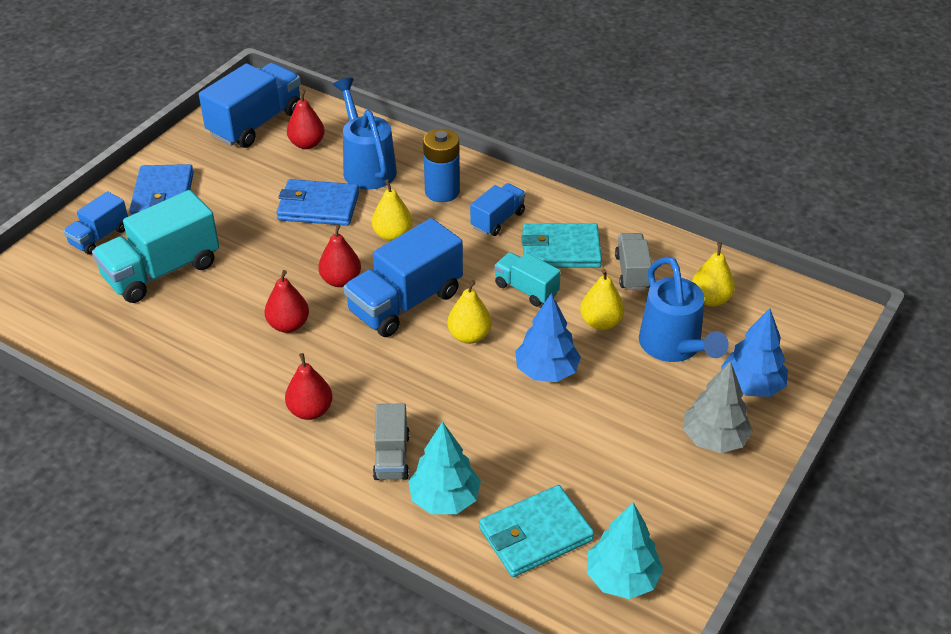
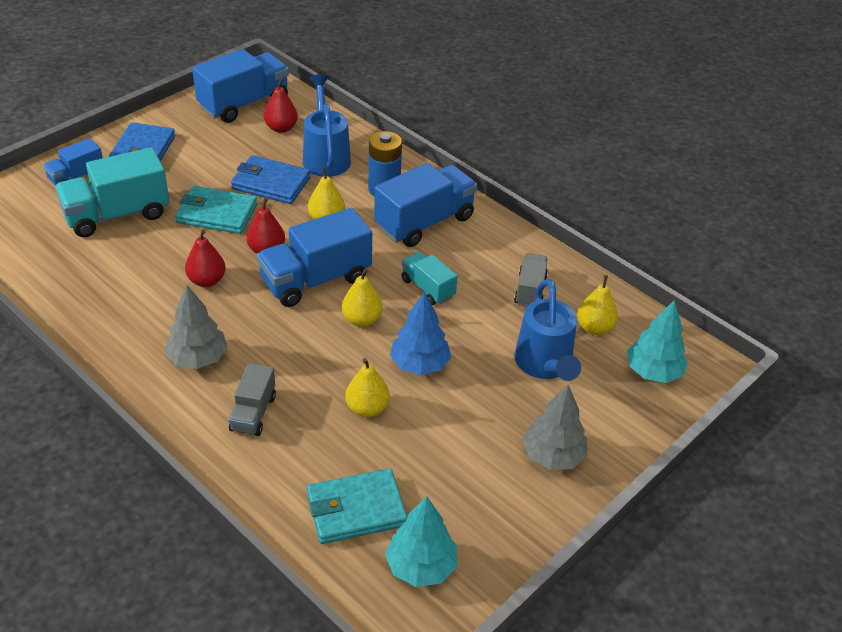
camera: 10 degrees right, 0 degrees up
red pear [285,353,332,420] -> grey tree [164,285,228,369]
turquoise tree [408,422,481,514] -> turquoise tree moved to [627,300,688,383]
blue truck [470,183,526,236] -> blue truck [374,163,477,247], size x1.81
turquoise wallet [521,223,602,268] -> turquoise wallet moved to [175,186,257,234]
yellow pear [580,269,624,330] -> yellow pear moved to [345,358,390,417]
blue tree [721,308,788,397] -> none

